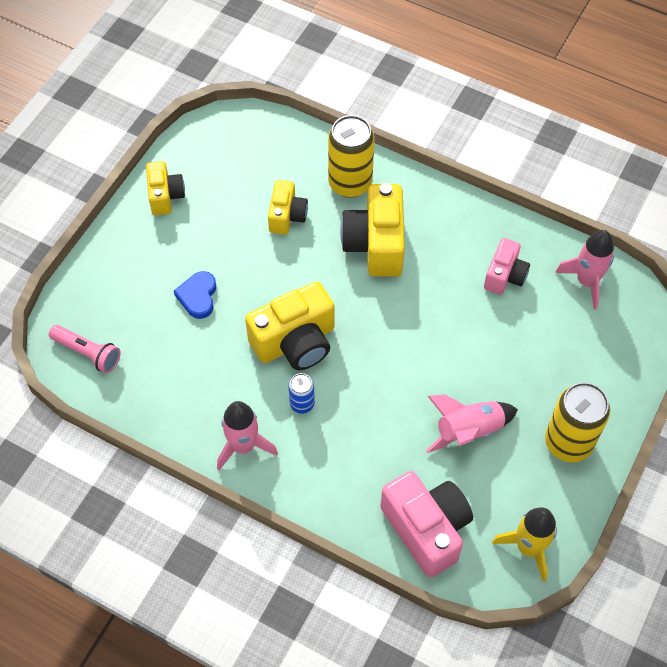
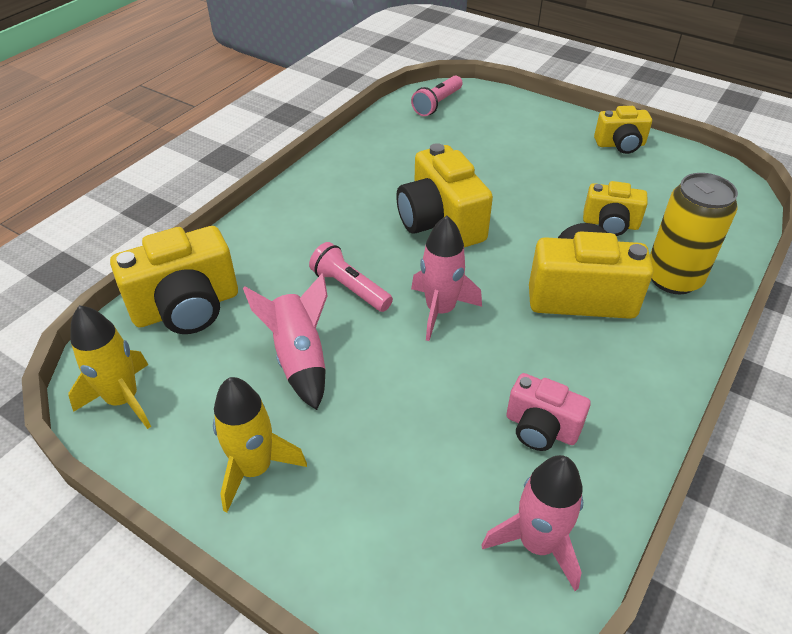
camera: 95 degrees right, 15 degrees down
blue heart [174,271,217,319] -> none
pink rocket [217,401,278,470] -> pink rocket moved to [411,216,482,341]
blue can [288,373,315,413] -> none
pink camera [380,471,473,578] -> yellow camera [110,226,238,334]
yellow can [545,382,610,462] -> yellow rocket [213,377,307,512]
none -> pink flashlight [309,242,393,312]

